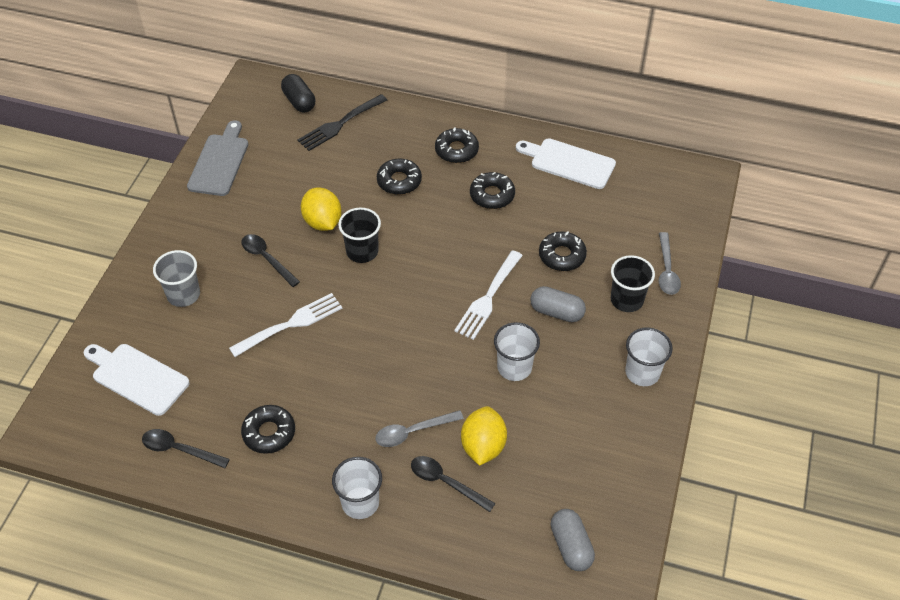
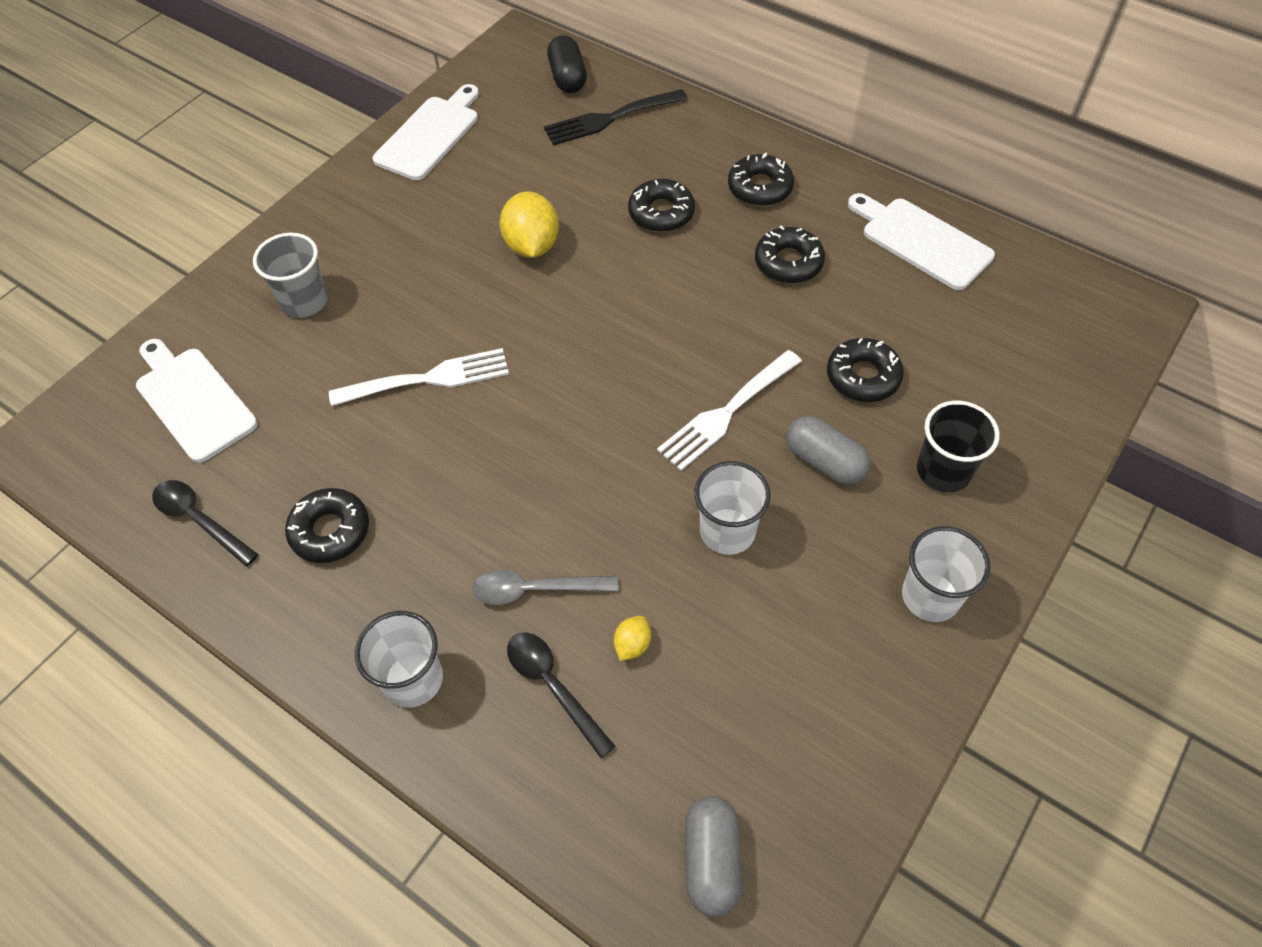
camera: 20 degrees right, 5 degrees up
grey cutting board [187,120,248,196] -> white cutting board [373,84,479,180]
black spoon [242,234,300,287] -> none
black cup [338,208,381,263] -> none
yellow lemon [461,406,507,466] -> yellow lemon [614,616,651,661], size x0.49
grey spoon [659,232,681,295] -> none

